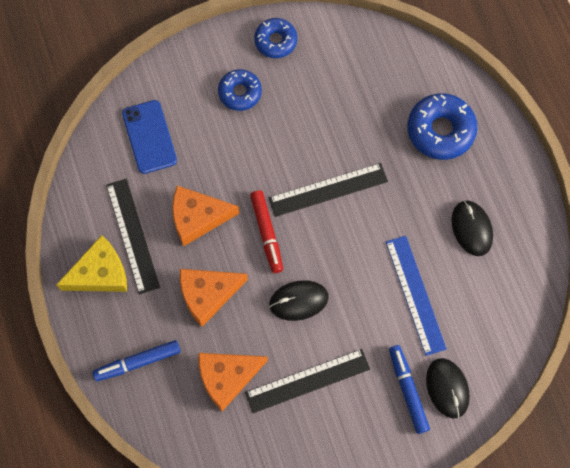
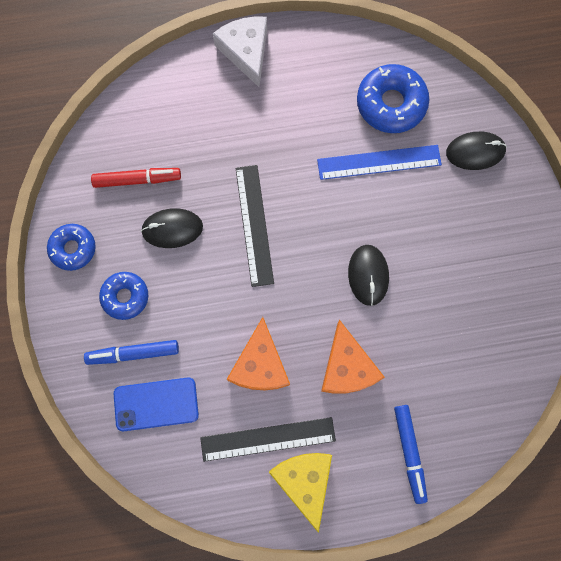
camera: 80 degrees left, 5 degrees up
orange cheese [198,353,268,411] -> none
black ruler [245,349,370,413] -> none
red marker [250,190,283,273] -> red marker moved to [91,168,181,188]
blue marker [389,345,430,434] -> blue marker moved to [84,340,179,365]
blue donut [407,93,478,160] -> blue donut moved to [357,64,429,133]
black mouse [451,200,493,256] -> black mouse moved to [141,208,203,248]
none -> white cheese [213,16,267,87]

